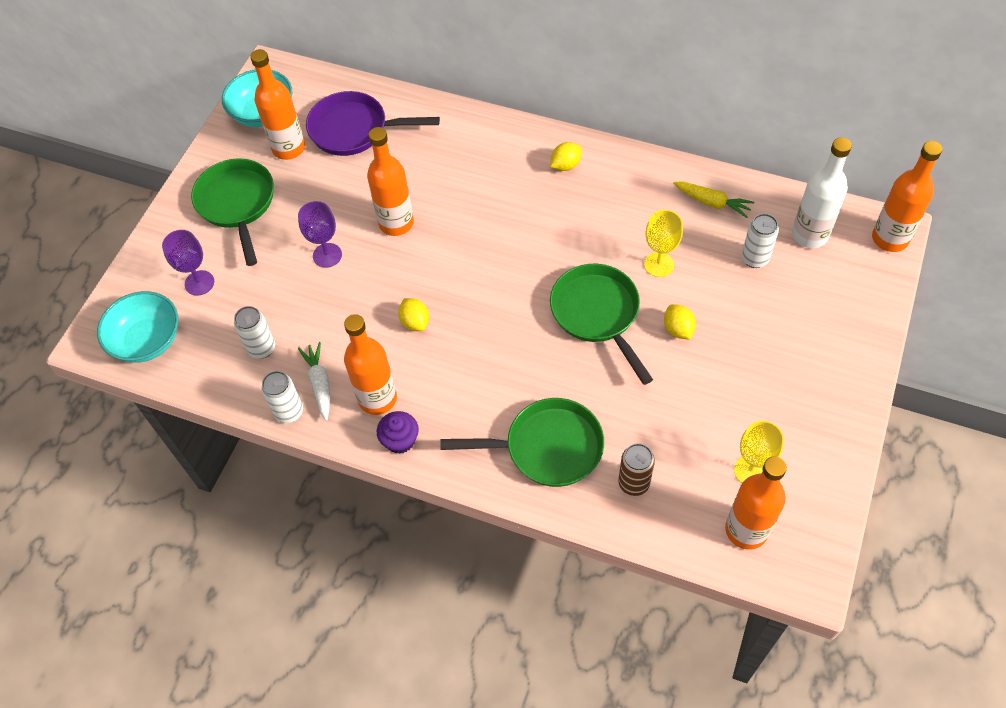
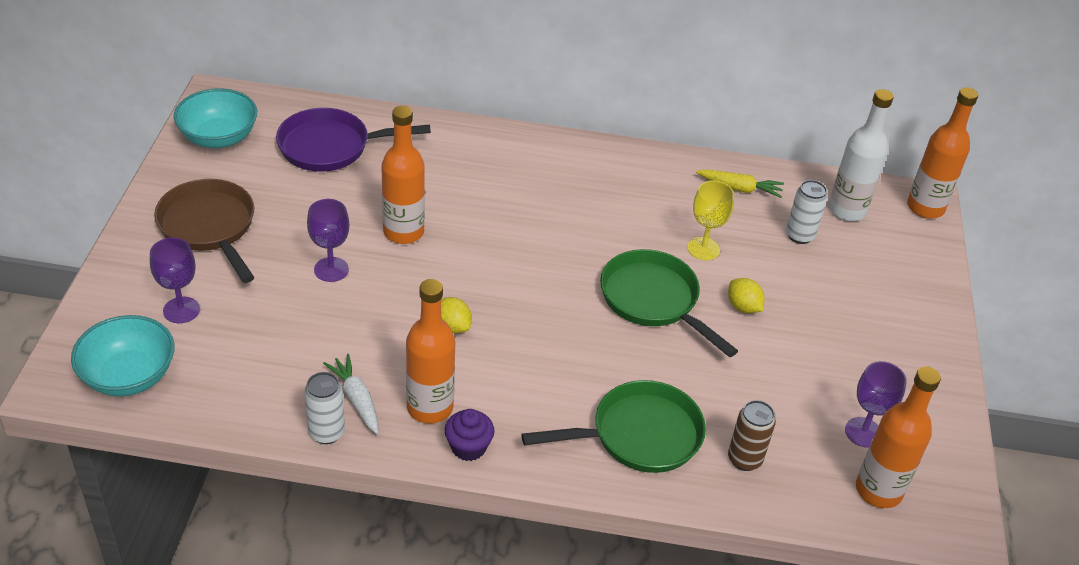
camera: 20 degrees left, 15 degrees down
green pan [191,158,274,266] -> brown pan [154,179,255,283]
white can [234,306,275,359] -> none
orange bottle [250,49,305,160] -> none
yellow lemon [550,142,582,171] -> none
yellow goblet [734,421,784,483] -> purple goblet [845,361,907,448]

